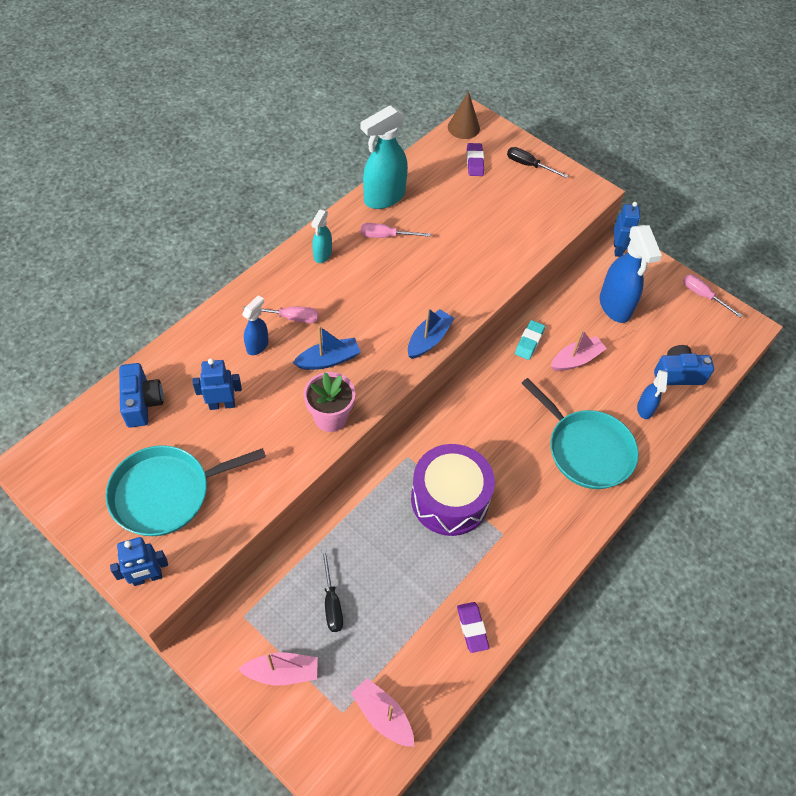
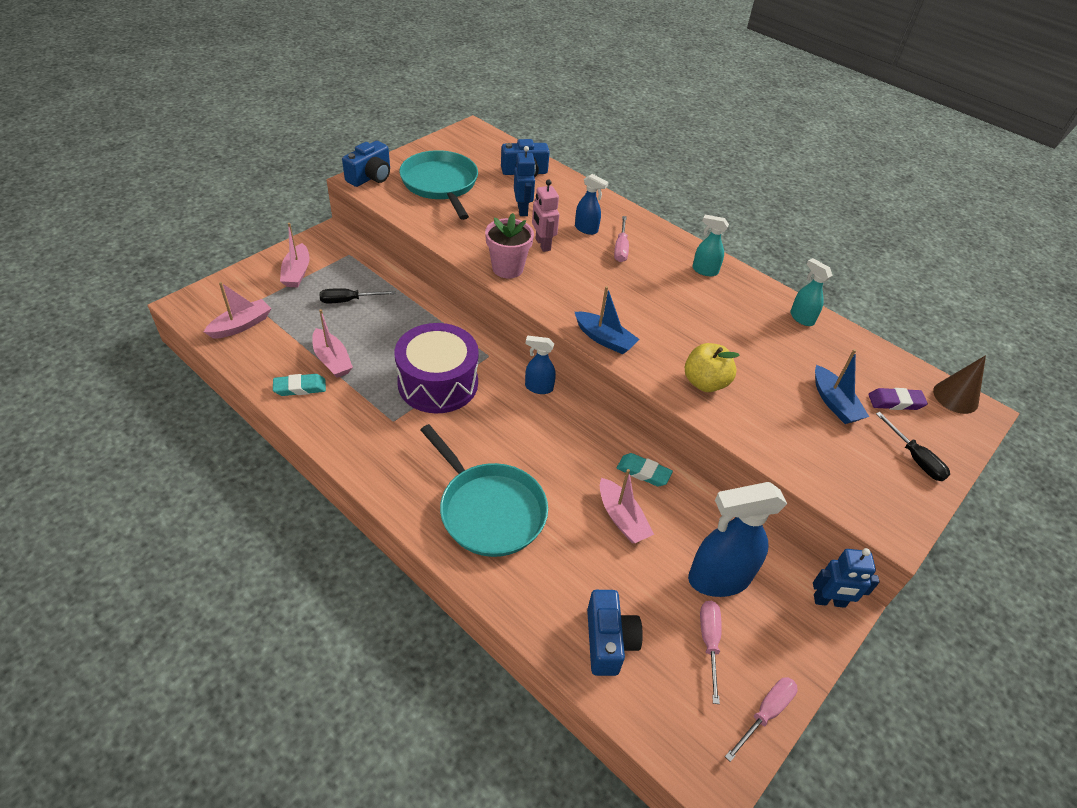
camera: 90 degrees right, 10 degrees down
blue robot [110,537,168,586] -> blue camera [342,141,390,187]
blue boat [293,326,361,370] -> blue boat moved to [815,349,869,424]
turquoise spray bottle [361,105,408,209] -> turquoise spray bottle [790,258,833,326], size x0.53
pink screwdriver [361,223,431,238] -> pink screwdriver moved to [700,601,722,704]
purple eraser [457,602,489,653] -> turquoise eraser [273,374,326,396]
black screwdriver [507,147,568,178] -> black screwdriver turned 120 degrees clockwise [876,412,950,481]
turquoise pan [522,378,639,489] -> turquoise pan turned 90 degrees counterclockwise [421,424,548,557]
blue spray bottle [637,370,668,419] -> blue spray bottle moved to [525,336,556,394]
none -> pink boat [312,309,353,378]
none -> pink robot [532,180,559,252]
none -> yellow apple [685,343,740,392]

